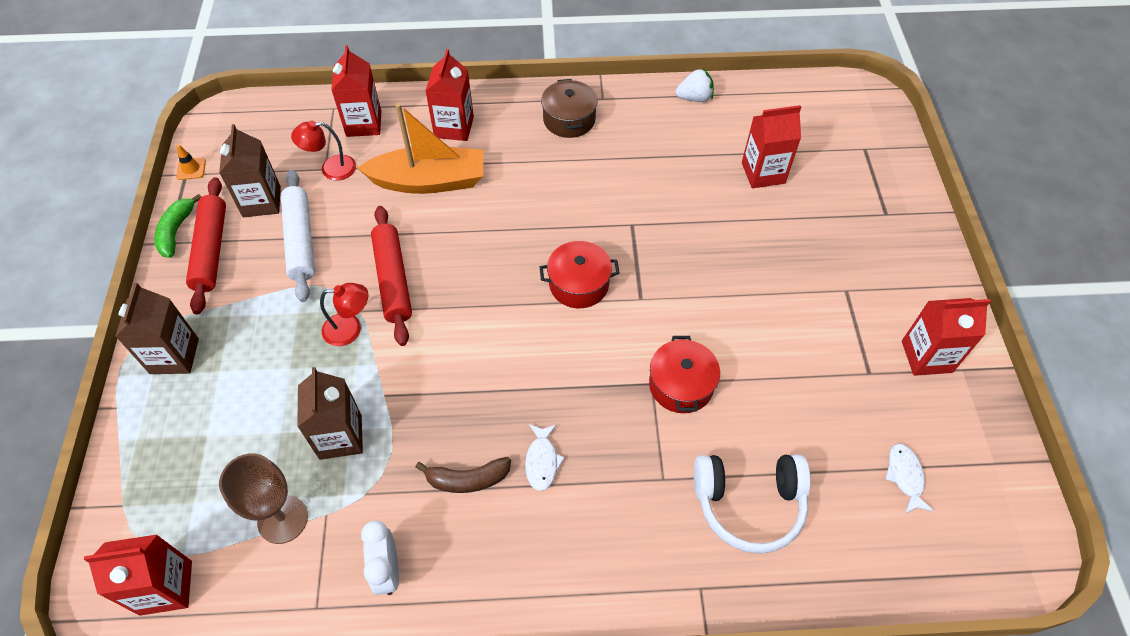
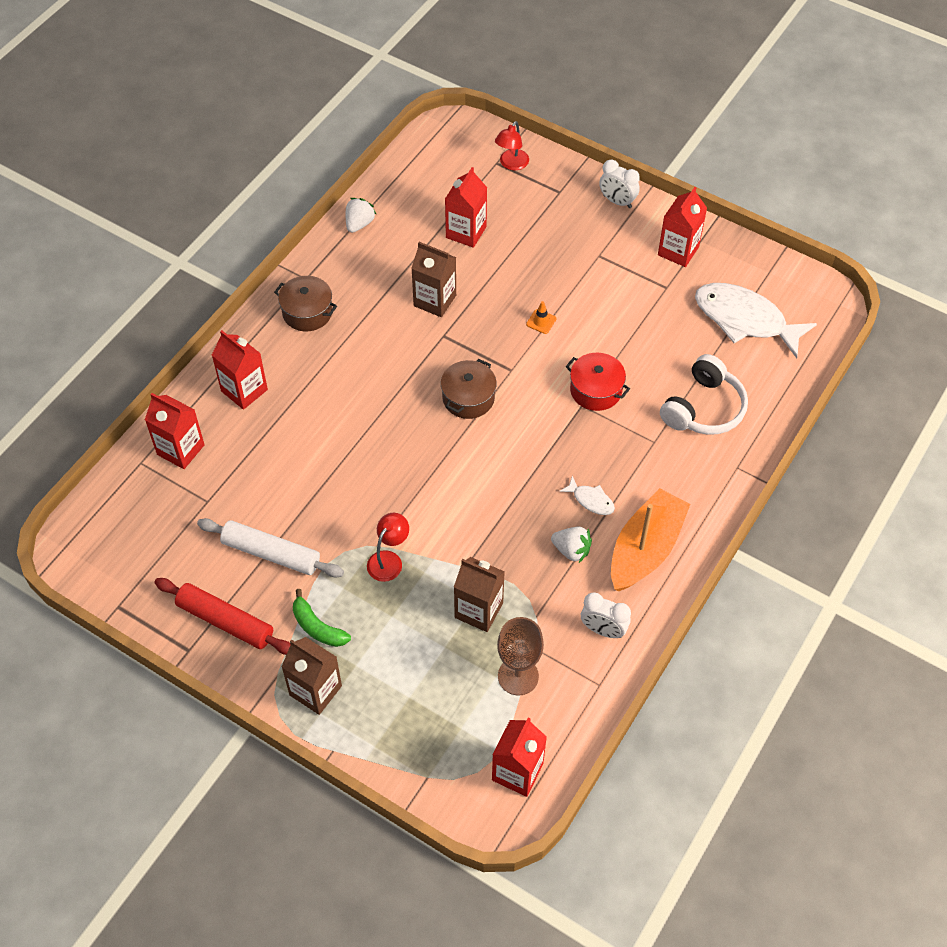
camera: 55 degrees left, 0 degrees up
green banana [155,194,201,258] -> green banana moved to [293,589,351,647]
orange traffic cone [176,144,206,180] -> orange traffic cone moved to [526,301,557,334]
brown carton [219,124,281,217] -> brown carton moved to [411,242,456,317]
red lamp [291,121,356,181] -> red lamp moved to [495,121,529,170]
orange boat [357,103,483,194] -> orange boat moved to [611,488,691,591]
red rolling pin [371,206,412,346] -> none
brown banana [415,457,511,493] -> white strawberry [551,527,592,563]
red pot [540,241,619,308] -> brown pot [441,359,496,419]
white fish [886,443,934,514] -> white fish [695,283,817,358], size x2.29
none -> white clock [599,160,640,208]

